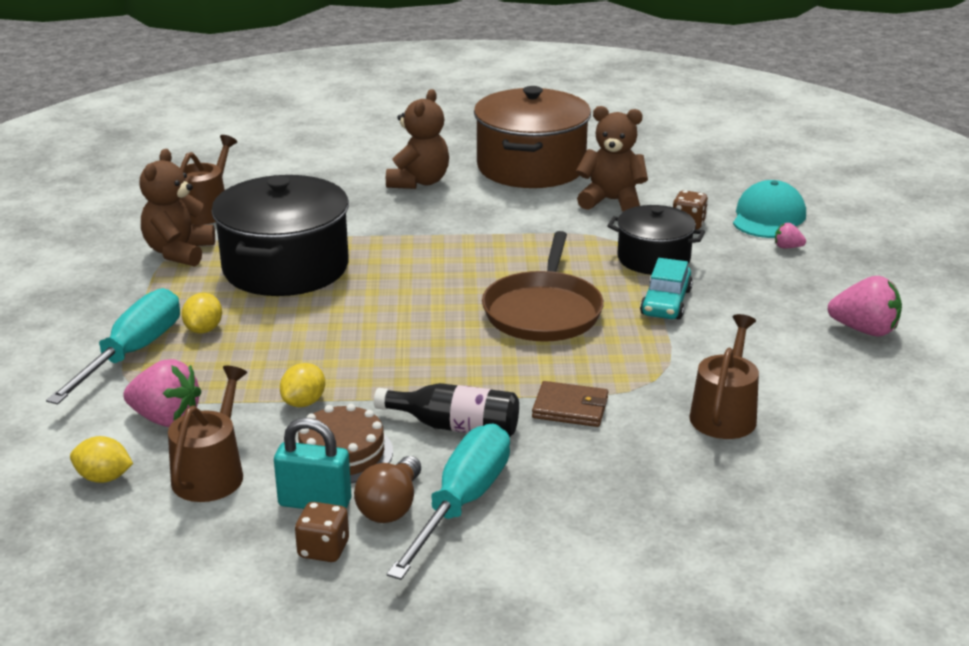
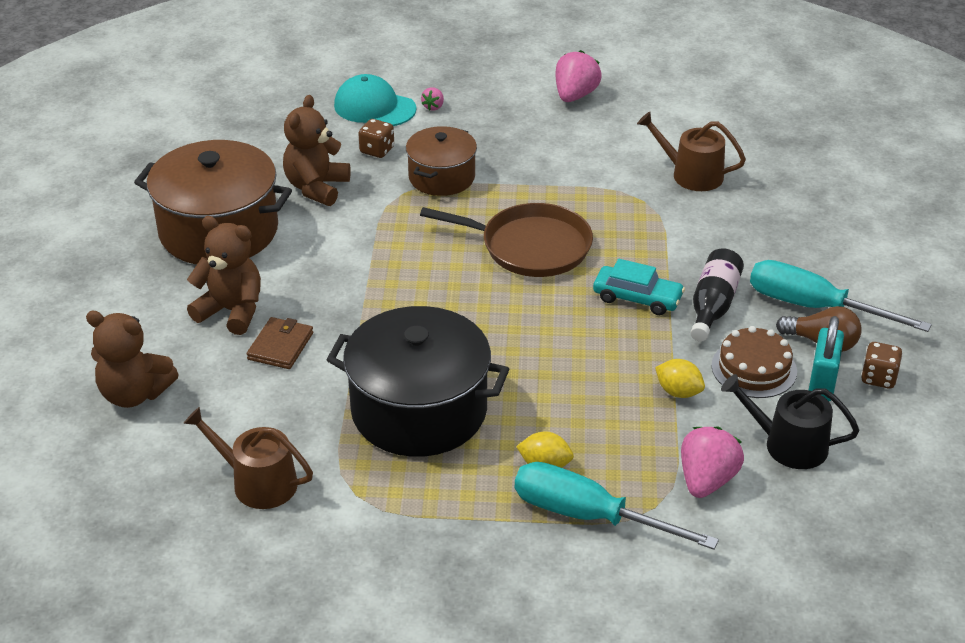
camera: 85 degrees left, 10 degrees up
yellow lemon [70,436,133,483] -> none
brown teddy bear [140,149,215,267] -> brown teddy bear moved to [86,311,179,408]
brown watering can [168,366,247,502] -> black watering can [721,374,859,469]
brown wallet [532,381,608,427] -> brown wallet moved to [247,317,313,369]
black pot [607,205,705,275] -> brown pot [406,126,477,196]
turquoise car [640,258,693,319] -> turquoise car moved to [593,259,685,315]

